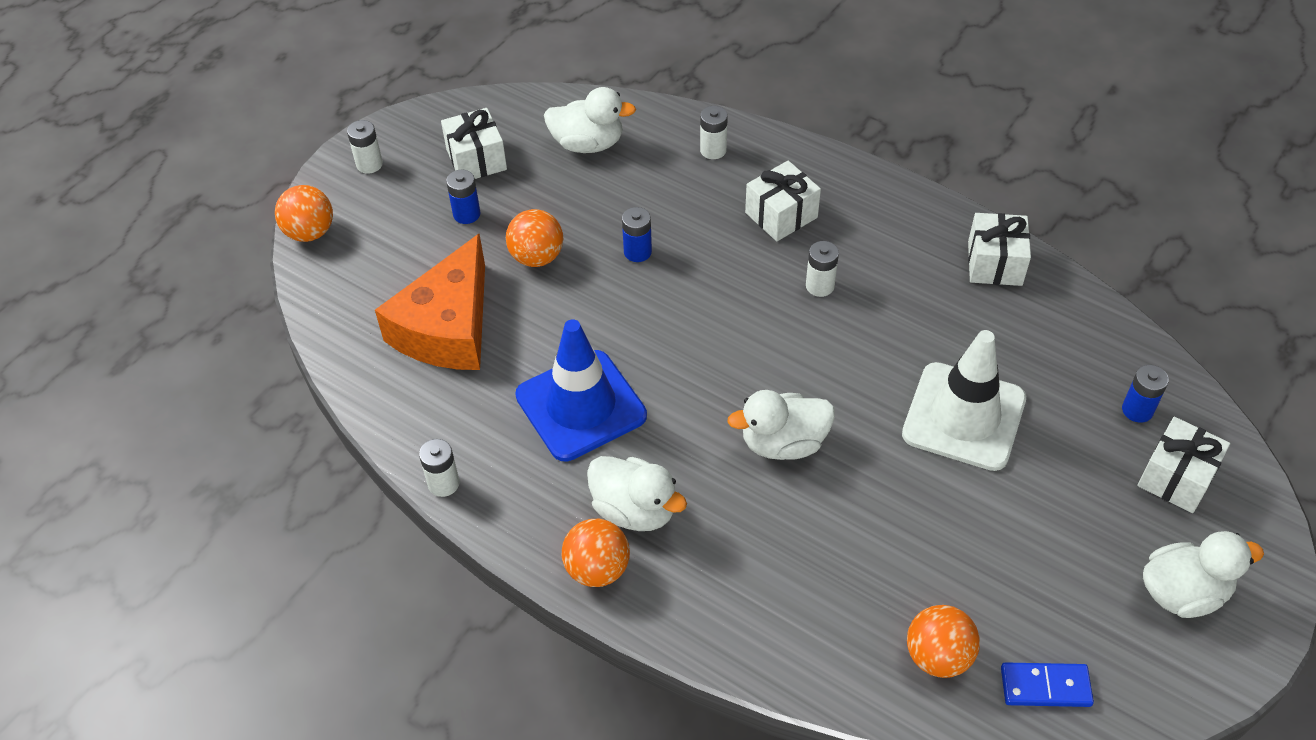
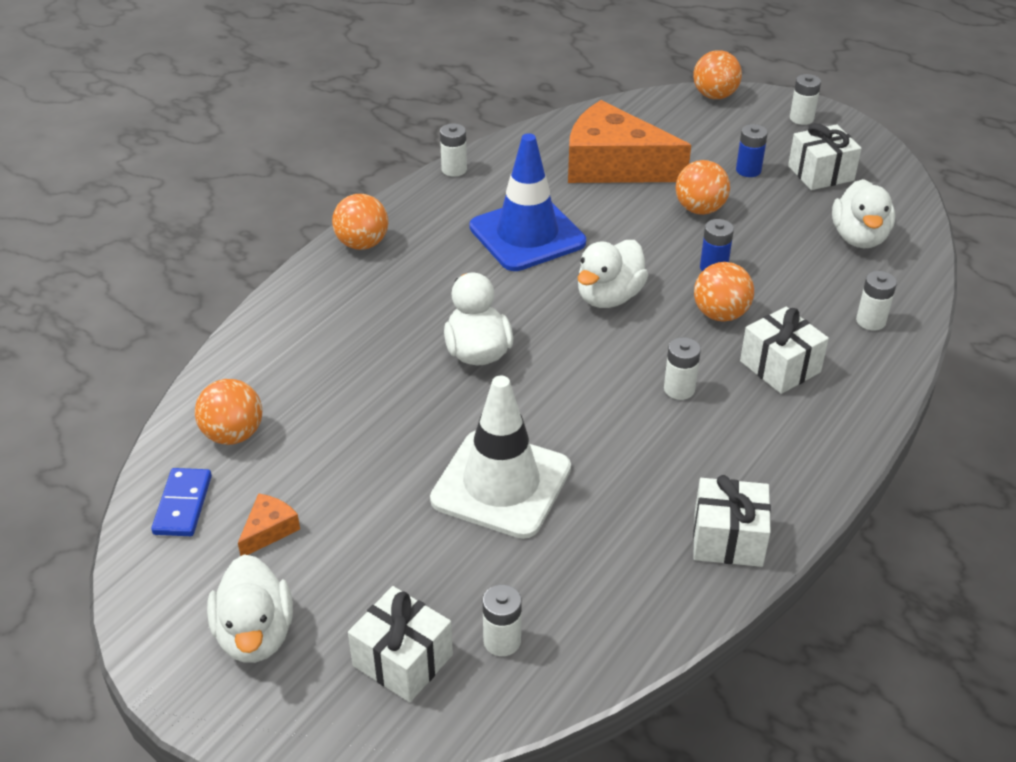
camera: 90 degrees right, 10 degrees down
white duck [587,456,687,531] -> white duck moved to [578,240,648,308]
blue battery [1122,365,1169,423] -> white battery [483,584,522,656]
none -> orange cheese [238,493,300,556]
none -> orange ball [694,262,754,322]

